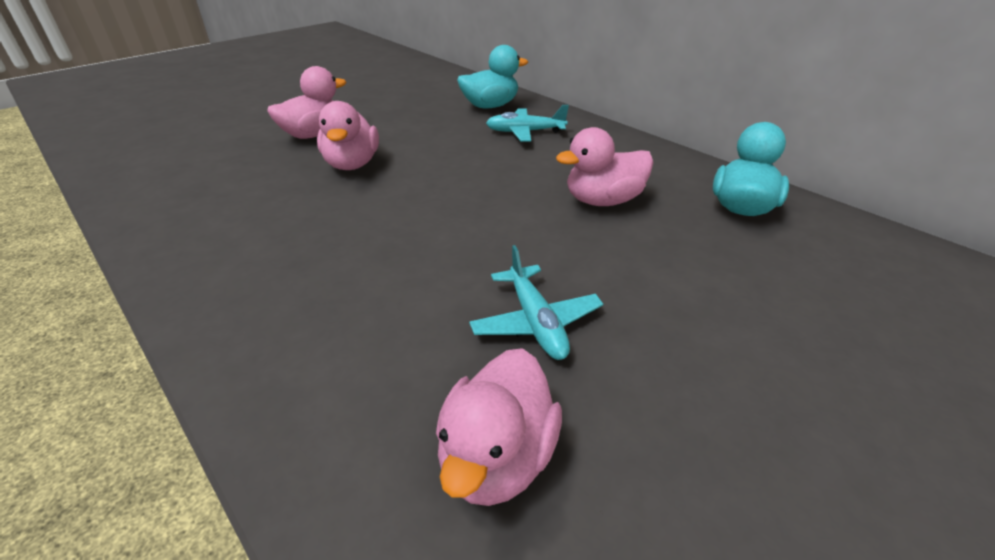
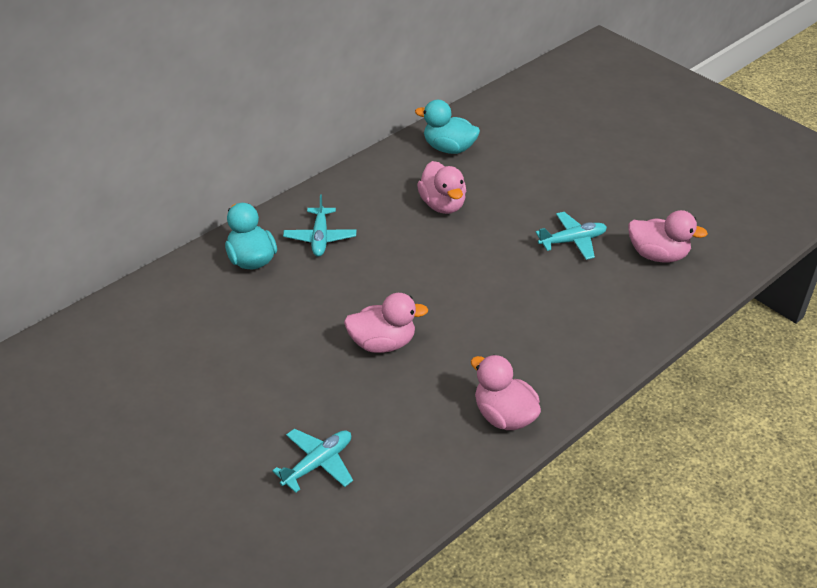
camera: 90 degrees left, 5 degrees up
pink duck [267,66,346,139] -> pink duck moved to [471,355,541,430]
none -> turquoise plane [272,429,353,493]

